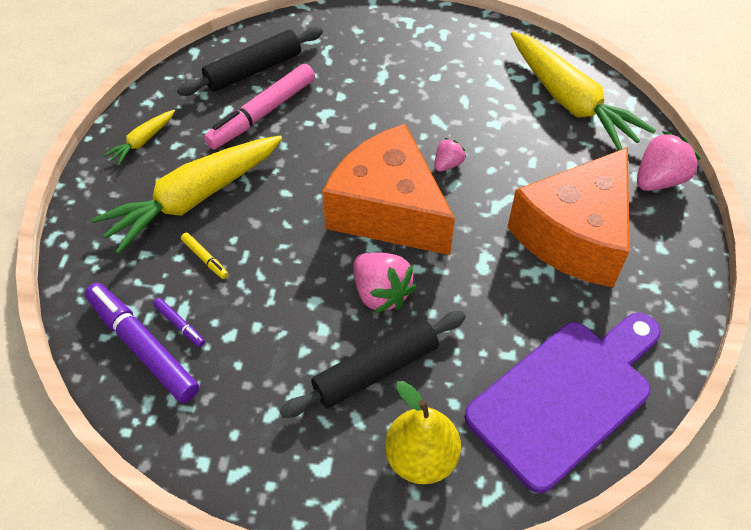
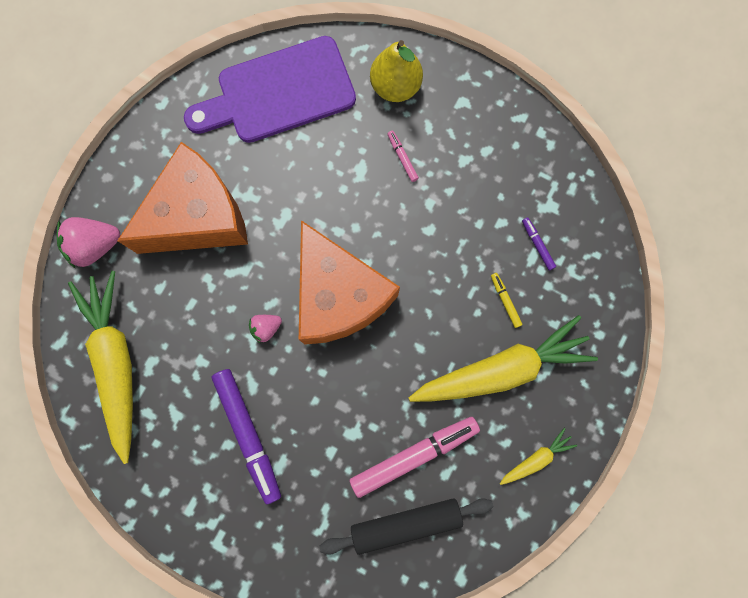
camera: 160 degrees left, 25 degrees up
purple marker [85,283,199,403] -> purple marker moved to [212,369,281,504]
black rolling pin [280,311,466,418] -> pink marker [387,130,419,182]
pink strawberry [353,252,416,314] -> none

